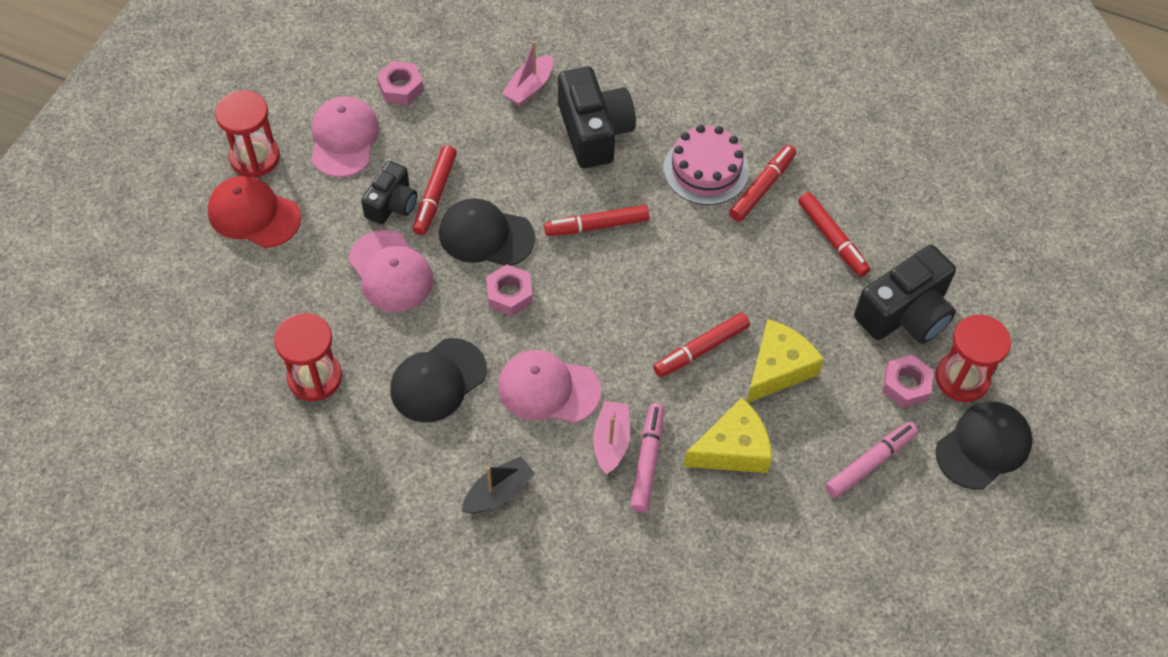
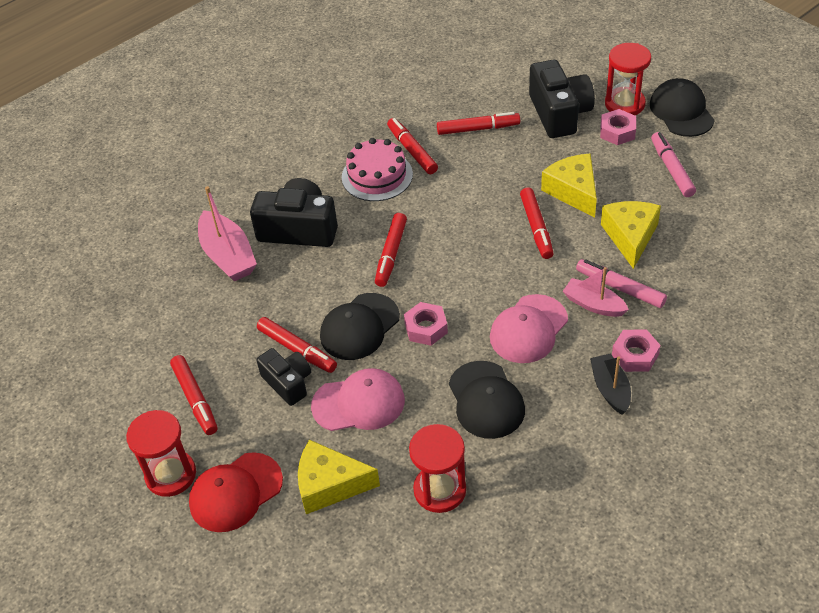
camera: 60 degrees left, 10 degrees down
pink cap [311,96,379,177] -> red marker [170,355,218,435]
pink nut [377,61,424,105] -> pink nut moved to [612,330,661,372]
pink boat [502,41,553,106] -> pink boat [198,186,257,281], size x1.55
none -> yellow cheese [298,440,380,514]

